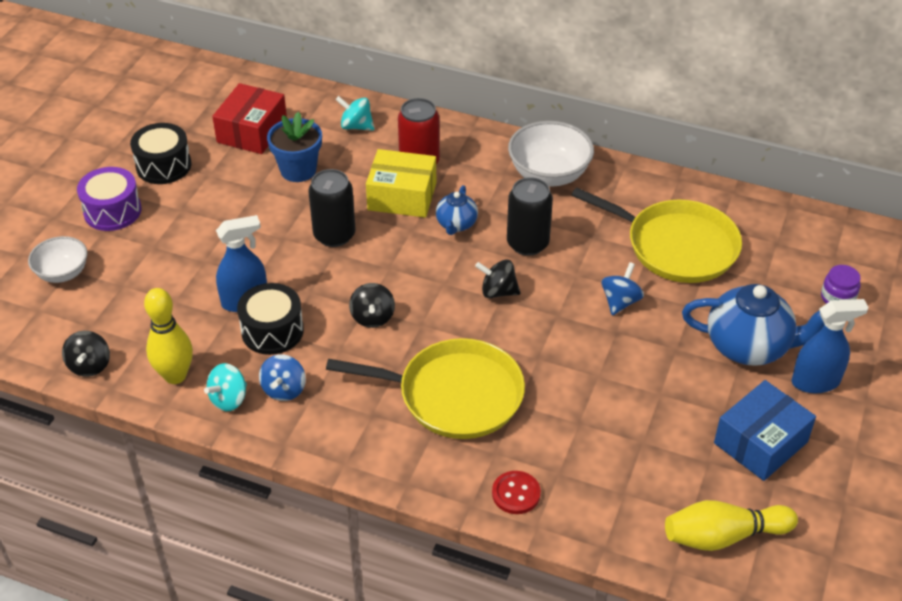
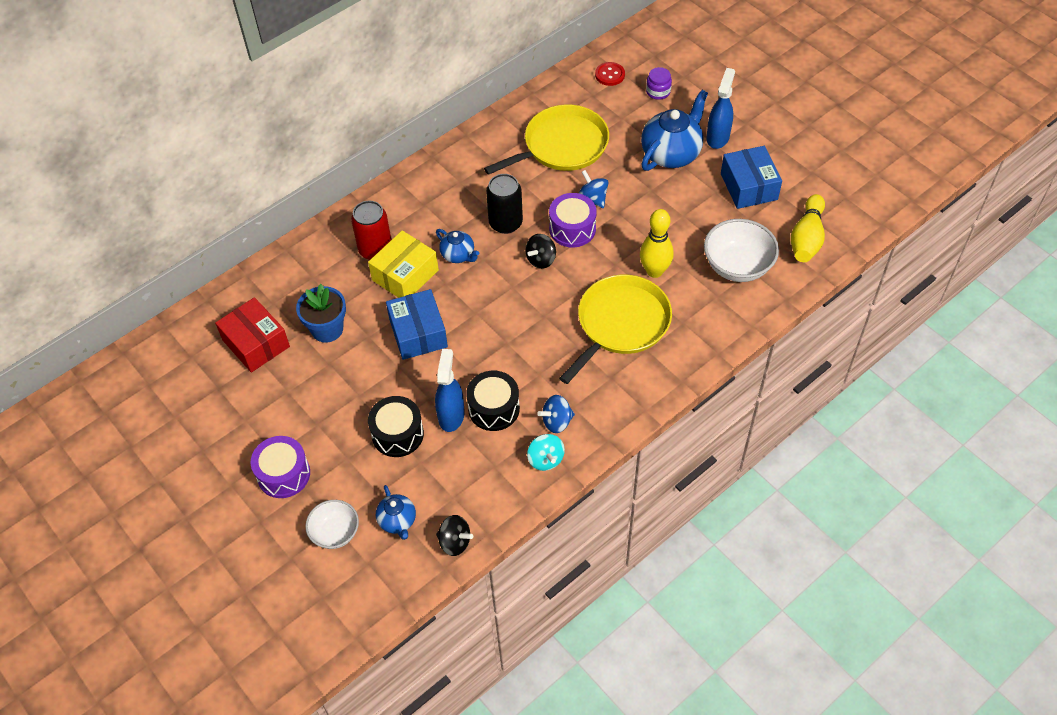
camera: 60 degrees left, 10 degrees up
black drum [130,123,191,184] -> black drum moved to [368,396,424,457]
yellow bowling pin [144,288,193,384] -> yellow bowling pin moved to [640,209,674,278]
blue spinning top [259,354,306,401] -> blue spinning top turned 120 degrees clockwise [537,395,575,433]
black can [308,169,355,247] -> blue box [386,289,448,360]
turquoise spinning top [335,96,374,131] -> none
black spinning top [349,283,395,328] -> none
red button [492,471,541,514] -> red button moved to [595,62,625,86]
white bowl [508,121,594,186] -> white bowl moved to [704,219,779,282]
none -> blue teapot [376,485,416,540]
none -> purple drum [549,193,597,247]

